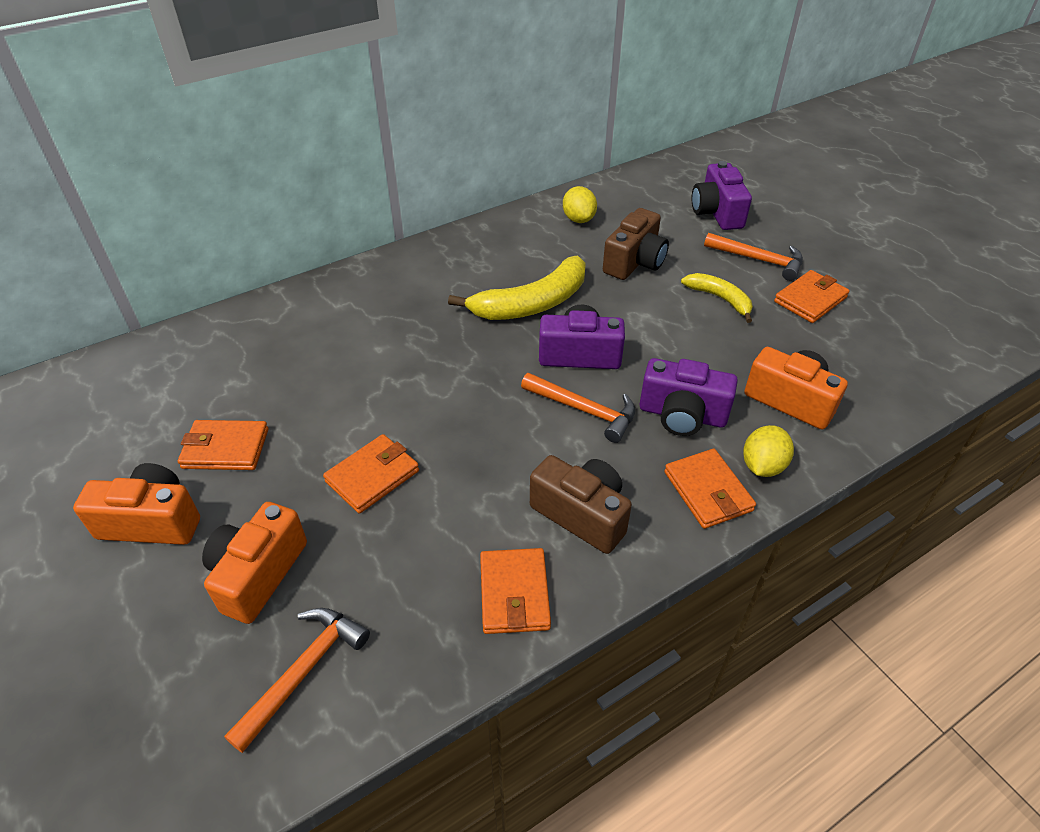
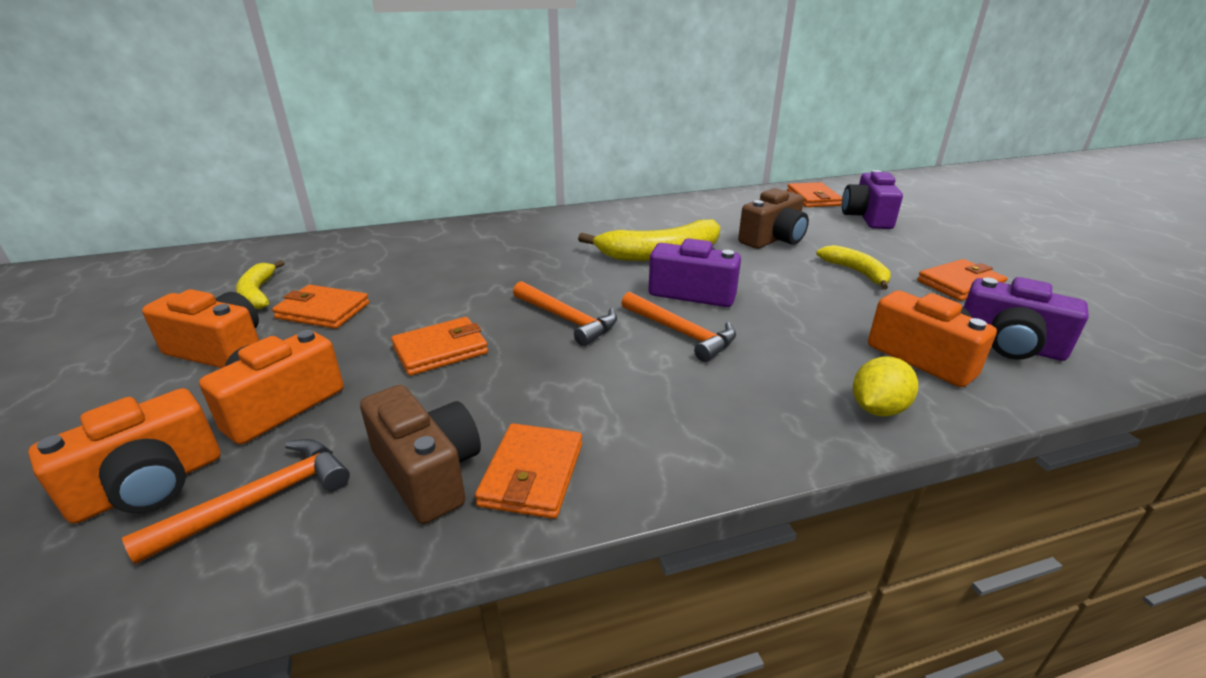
camera: 15 degrees right, 15 degrees down
brown camera [530,455,632,554] -> brown camera moved to [360,385,481,524]
yellow lemon [563,186,597,223] -> none
purple camera [640,358,738,436] -> purple camera moved to [964,277,1089,361]
orange wallet [664,449,756,529] -> orange wallet moved to [787,182,842,207]
orange hammer [704,233,803,281] -> orange hammer moved to [513,281,617,346]
none -> orange camera [28,388,221,524]
none -> yellow banana [236,260,285,309]

